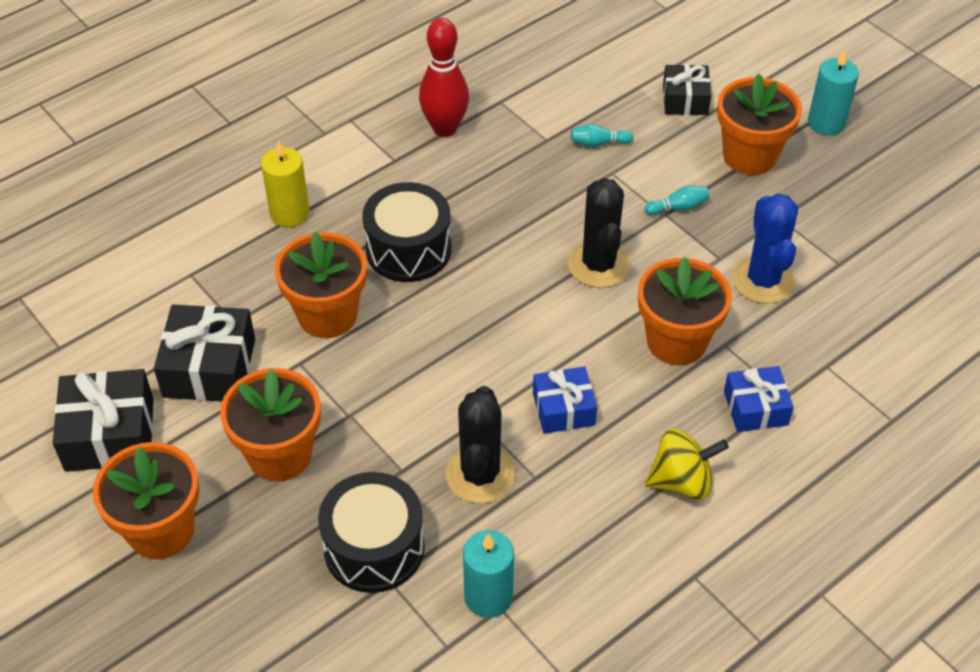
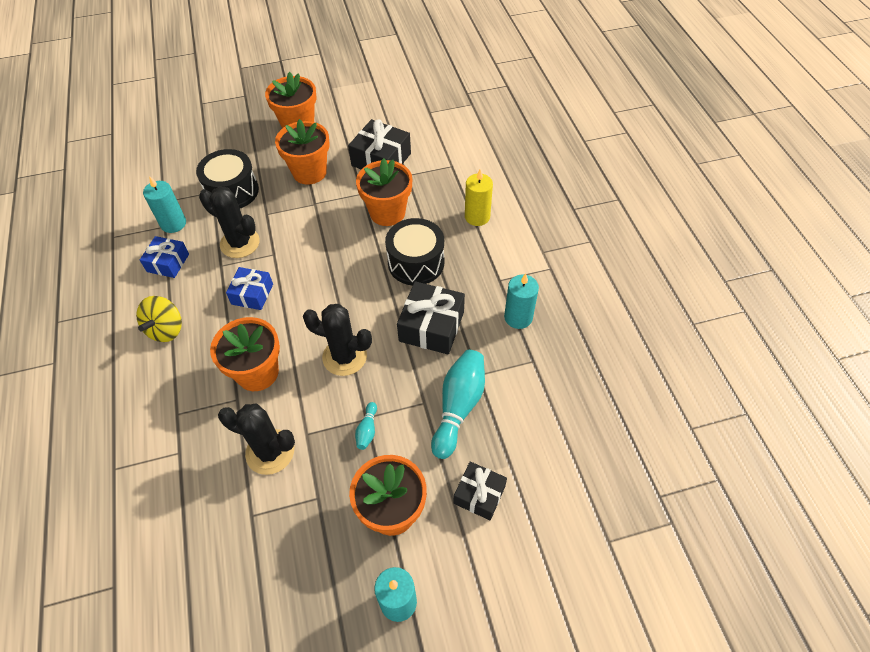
camera: 115 degrees right, 5 degrees up
black gift [53,369,153,472] -> black gift moved to [397,281,465,355]
red bowling pin [419,18,469,137] -> turquoise candle [504,273,539,329]
turquoise bowling pin [571,124,633,147] -> turquoise bowling pin [431,350,485,459], size x2.18
blue gift [724,366,794,432] -> blue gift moved to [140,236,189,278]
blue cactus [732,194,798,304] -> black cactus [218,403,295,475]

